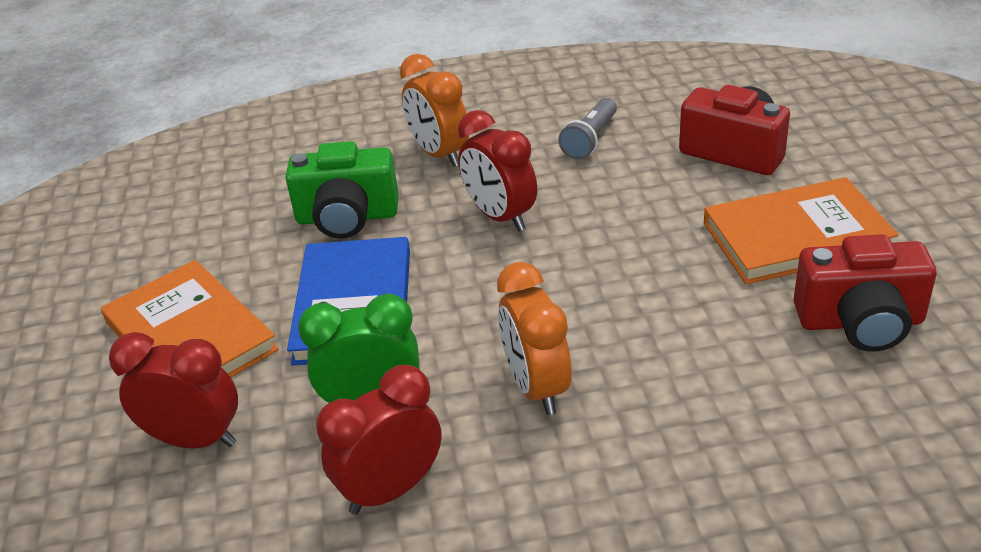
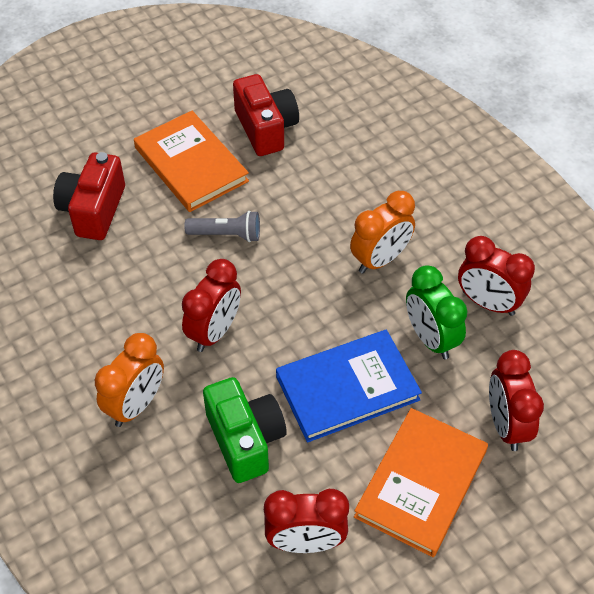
camera: 115 degrees left, 15 degrees up
grey flashlight [558,98,617,160] -> grey flashlight moved to [184,211,260,242]
none -> red clock [264,489,349,553]

